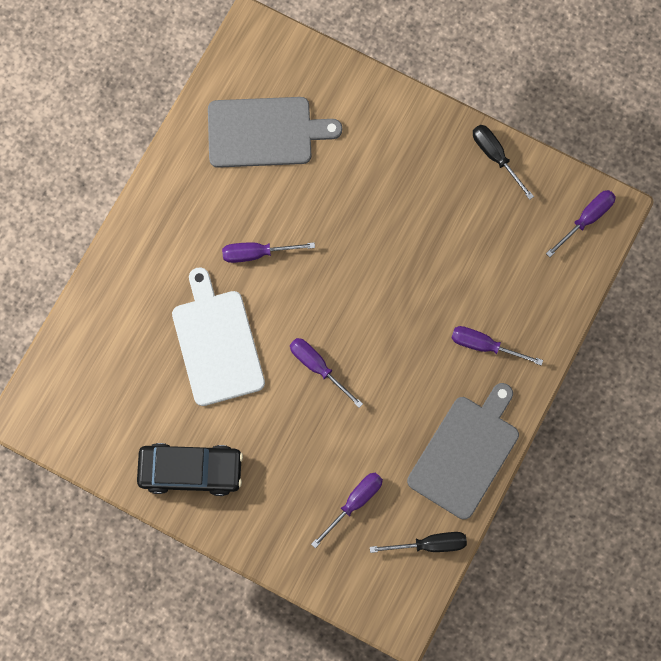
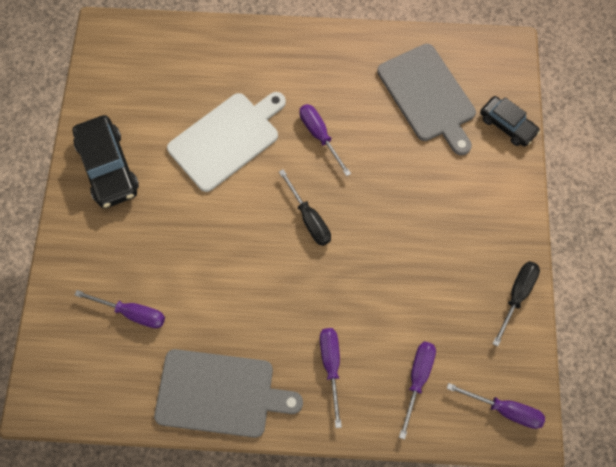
camera: 65 degrees right, 5 degrees down
purple screwdriver [290,338,363,408] -> purple screwdriver moved to [399,341,436,440]
black screwdriver [370,532,467,553] -> black screwdriver moved to [279,169,331,246]
none -> black car [480,96,540,147]

